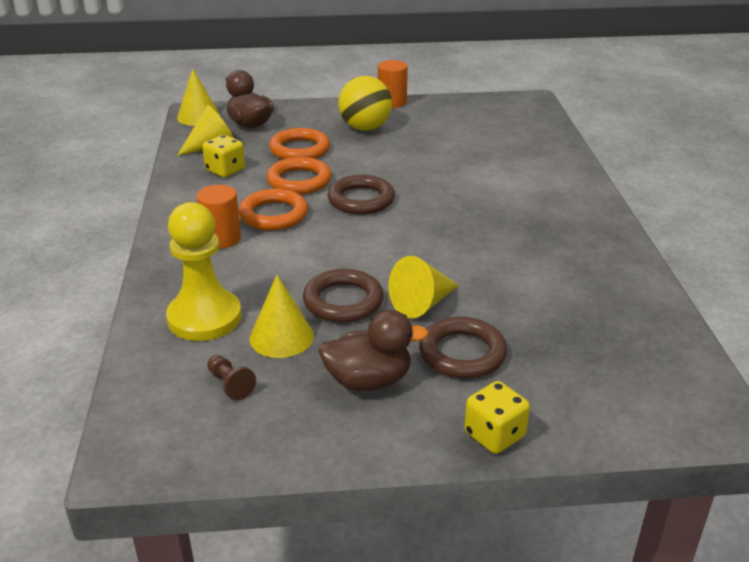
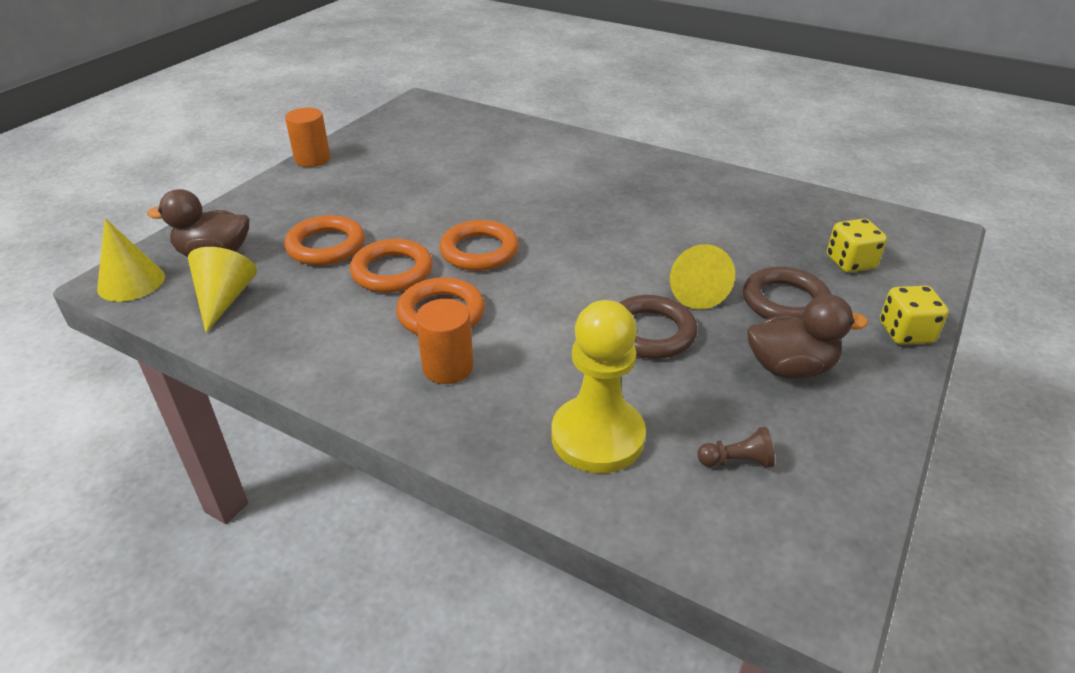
camera: 55 degrees left, 5 degrees up
yellow dice [202,135,245,177] -> yellow dice moved to [827,219,887,273]
yellow cone [250,275,314,358] -> none
brown duck [318,310,429,391] -> brown duck turned 60 degrees clockwise [747,294,868,379]
brown ring [328,175,395,215] -> orange ring [439,220,519,271]
yellow ball [338,76,392,131] -> none

